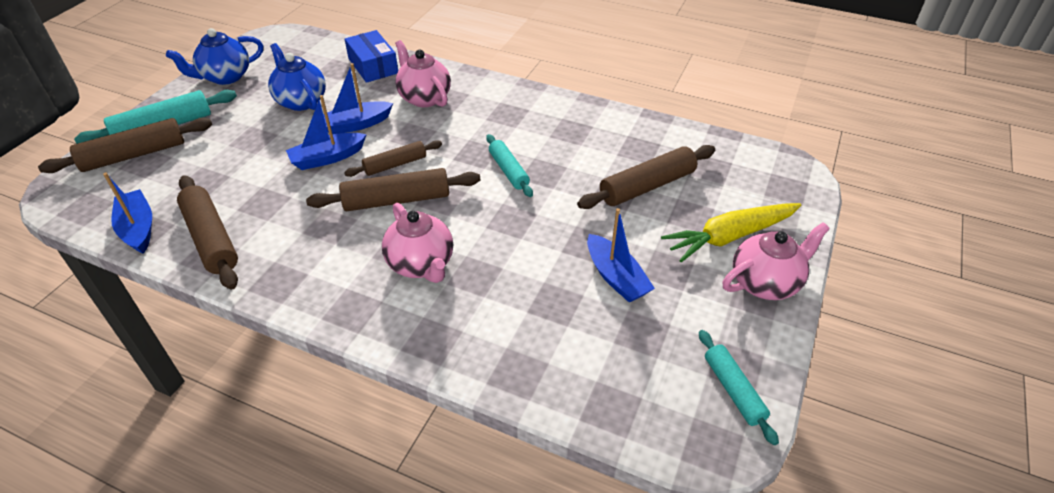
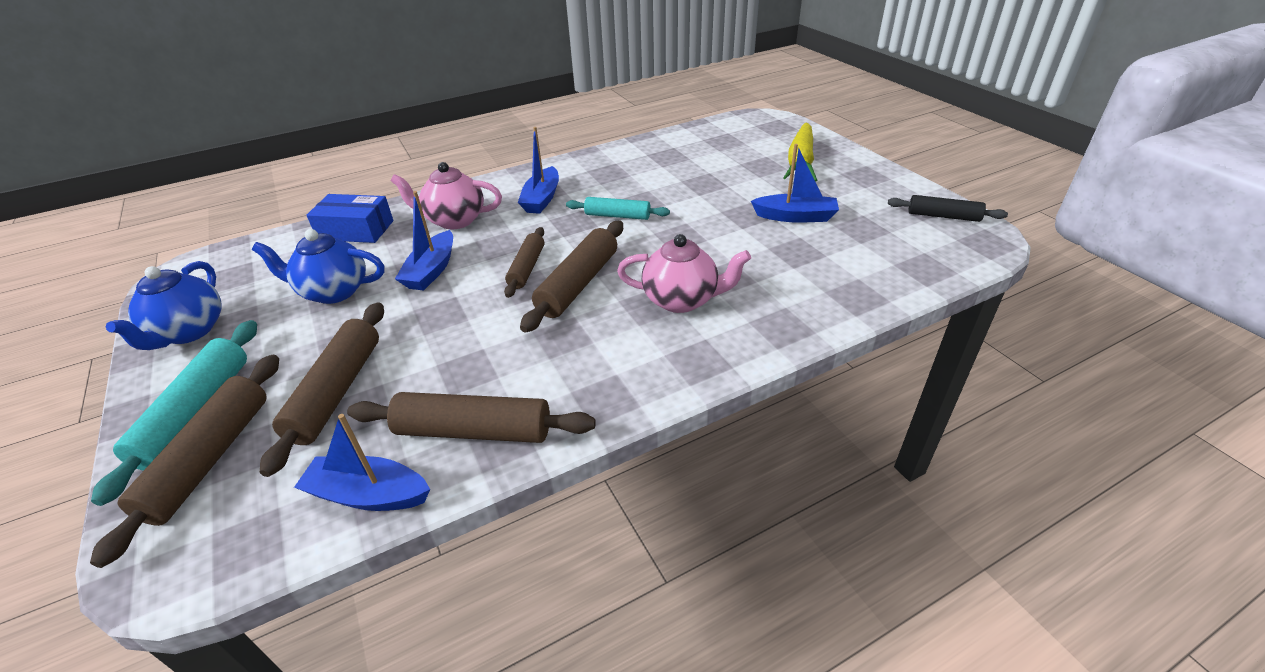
camera: 50 degrees left, 5 degrees down
blue boat [286,95,367,170] -> blue boat moved to [518,127,559,214]
brown rolling pin [577,145,715,209] -> brown rolling pin moved to [260,302,384,477]
turquoise rolling pin [699,330,779,445] -> black rolling pin [888,195,1008,222]
pink teapot [722,222,830,300] -> none

